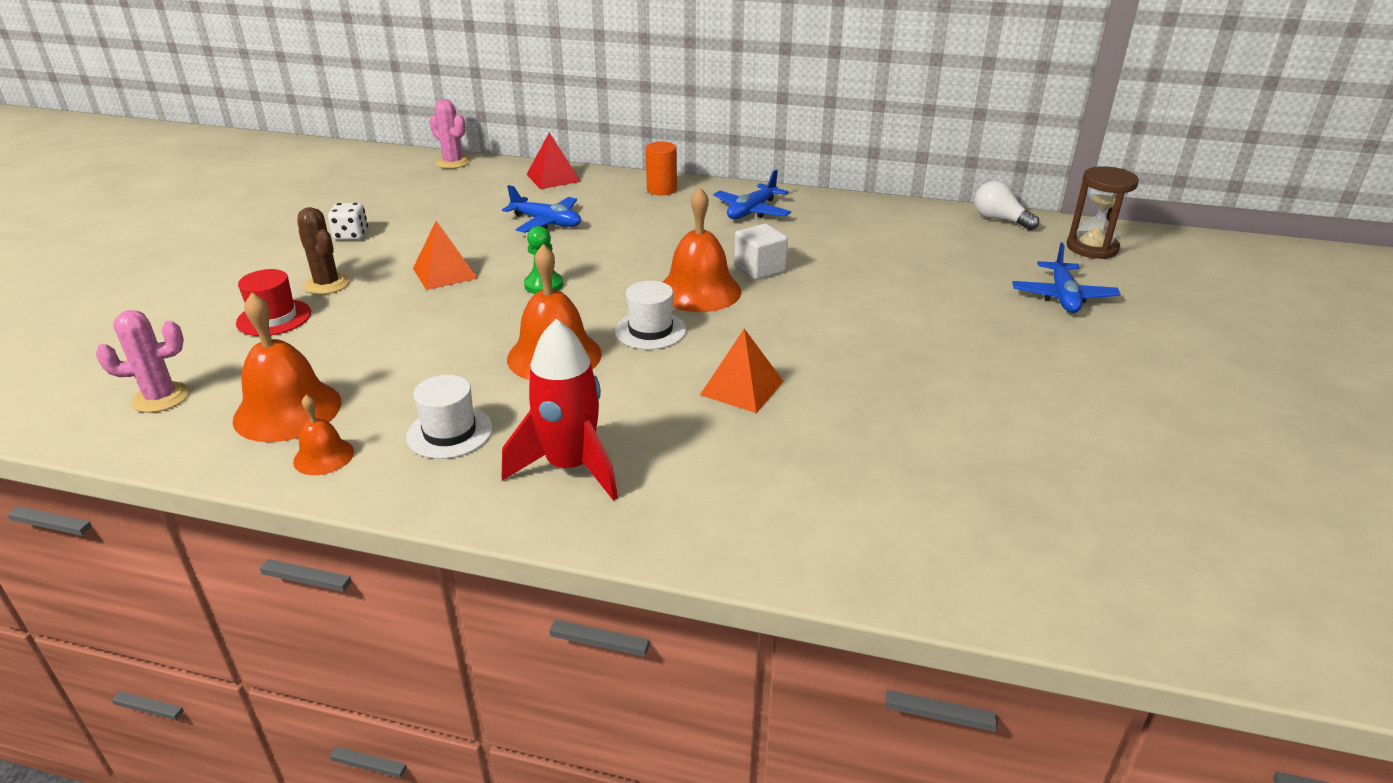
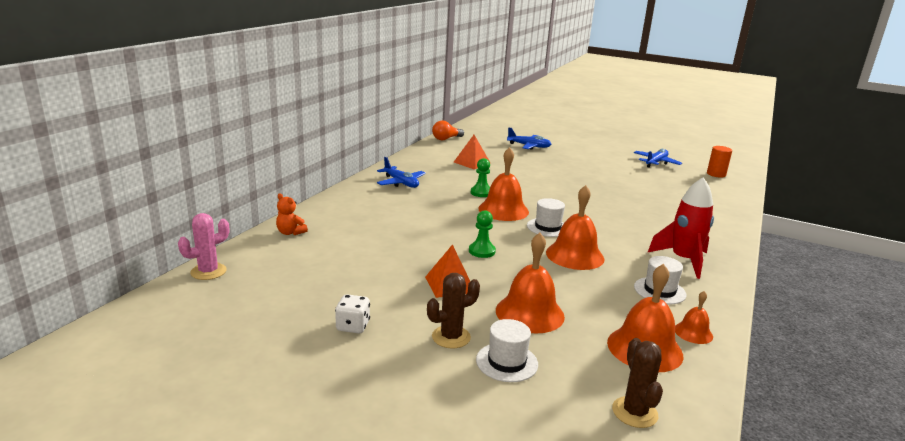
camera: 80 degrees left, 10 degrees down
pink cactus [96,310,189,413] -> brown cactus [612,338,663,428]
red hat [236,269,311,336] -> white hat [476,319,538,382]
blue plane [502,185,581,233] -> blue plane moved to [634,149,682,168]
red pyramid [526,132,581,189] -> orange teddy bear [276,193,308,235]
orange cylinder [646,142,677,195] -> orange cylinder moved to [707,146,732,178]
orange pyramid [700,329,783,413] -> orange pyramid moved to [454,135,490,169]
white cube [734,224,788,280] -> green pawn [471,158,490,197]
white light bulb [974,181,1039,230] -> orange light bulb [432,121,464,140]
brown hourglass [1067,166,1139,259] -> none
none -> orange bell [496,233,565,333]

